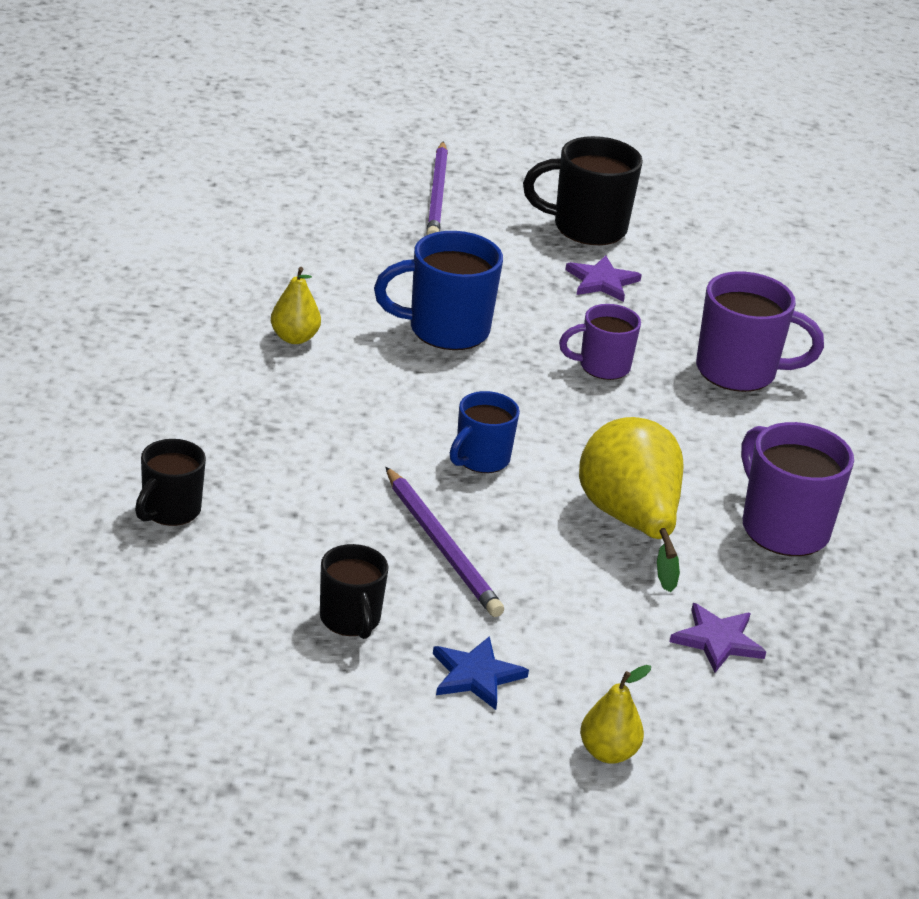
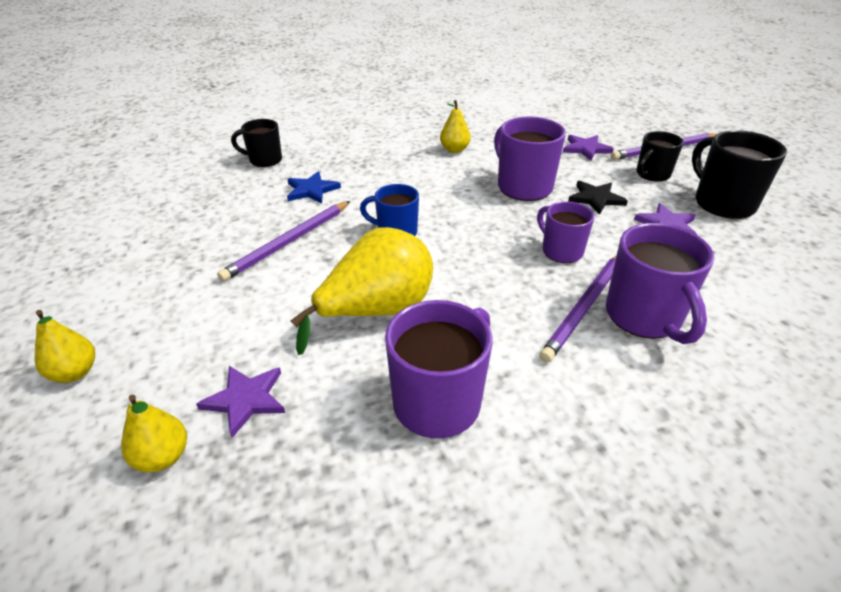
camera: 70 degrees right, 5 degrees up
black mug [320,544,389,639] -> black mug moved to [636,131,684,182]
blue mug [374,231,503,350] -> purple mug [494,117,566,201]
blue star [433,636,529,710] -> blue star moved to [287,171,341,204]
none -> yellow pear [121,395,187,472]
none -> purple pencil [539,255,617,362]
none -> purple star [563,135,614,161]
none -> black star [568,181,628,215]

